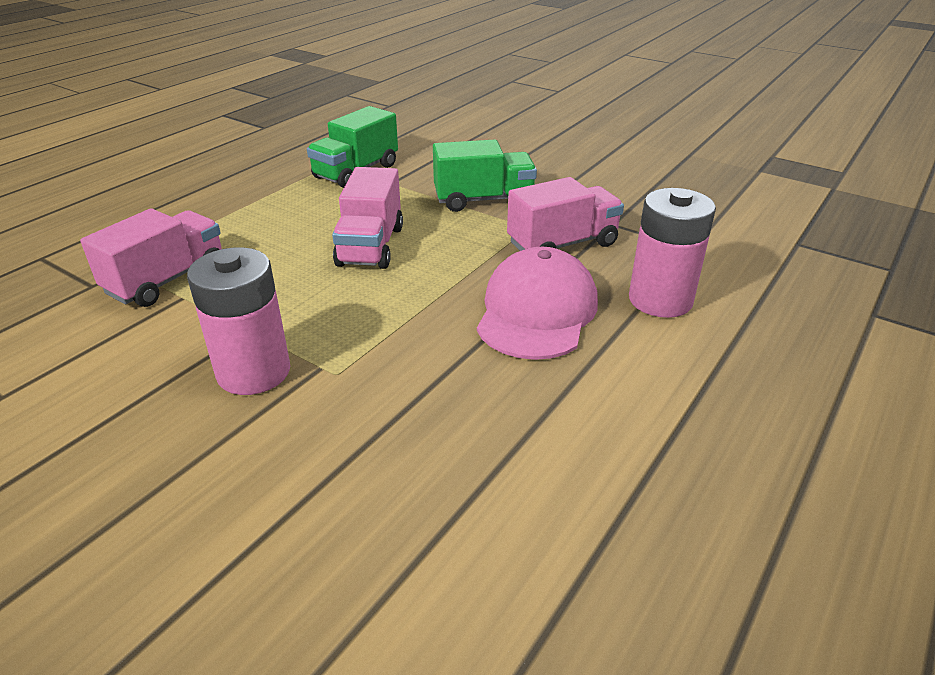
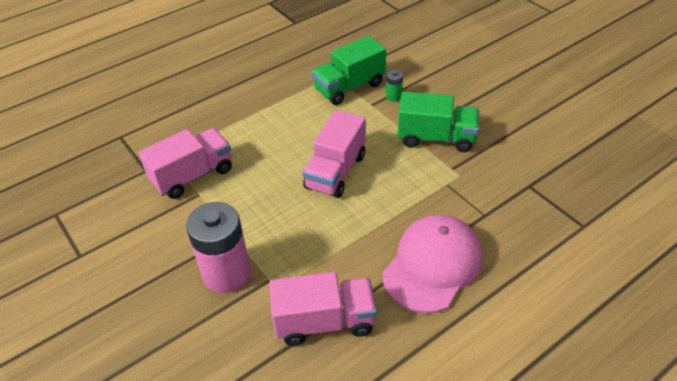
camera: 20 degrees right, 10 degrees up
pink truck [507,177,624,251] -> pink truck moved to [269,272,377,346]
pink battery [629,188,716,318] -> none
none -> green battery [386,70,403,102]

